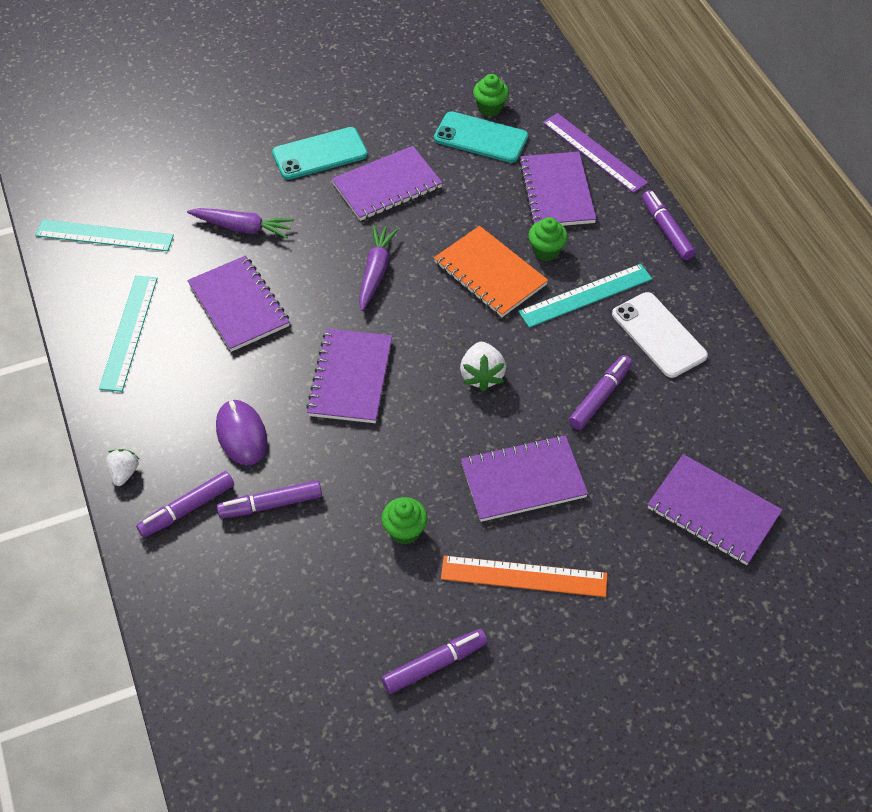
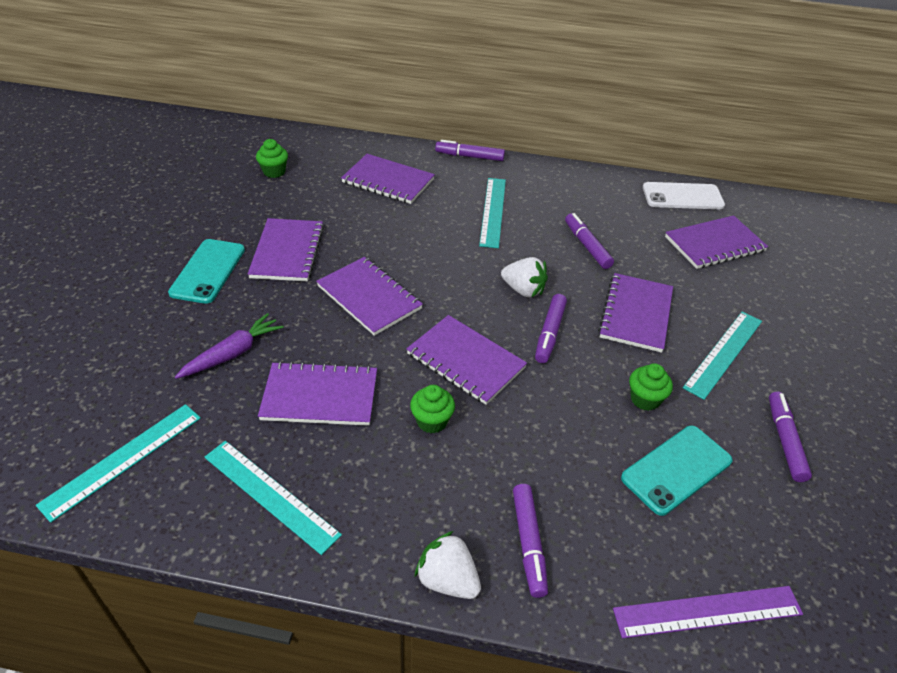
camera: 60 degrees left, 10 degrees down
white strawberry [106,449,139,486] -> white strawberry [415,531,481,599], size x1.52
purple mouse [216,400,267,465] -> none
purple marker [217,480,322,518] -> purple marker moved to [535,294,567,363]
purple carrot [359,225,398,311] -> purple notebook [316,257,423,336]
turquoise phone [434,111,528,163] -> turquoise phone moved to [621,426,733,516]
orange notebook [434,226,548,317] -> none
orange ruler [441,555,607,597] -> turquoise ruler [683,311,762,400]
green cupcake [528,217,568,261] -> green cupcake moved to [410,385,455,433]
purple ruler [543,113,648,193] -> purple ruler moved to [613,586,803,638]
white phone [612,292,708,378] -> white phone moved to [643,182,725,209]

